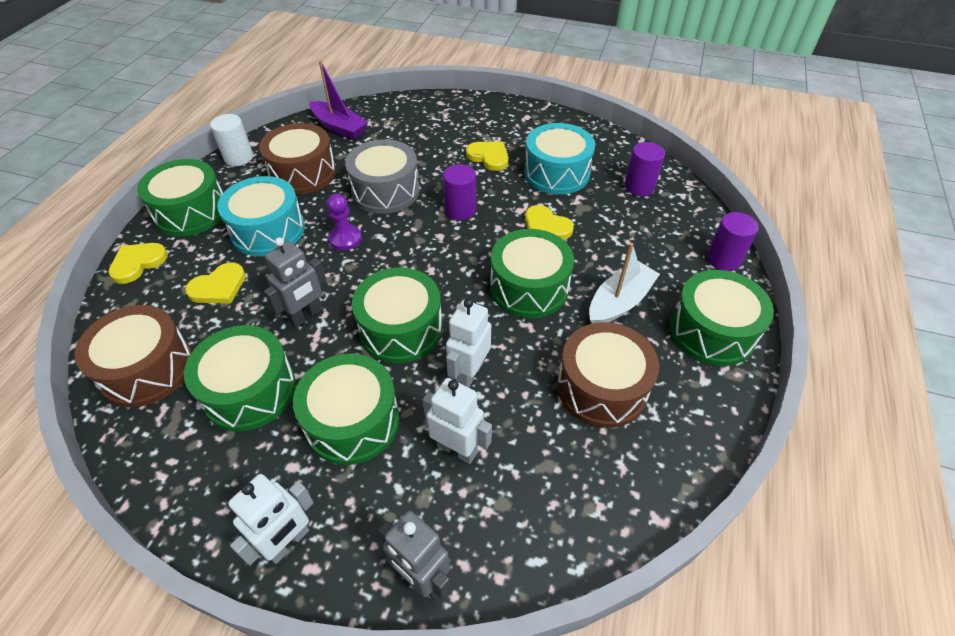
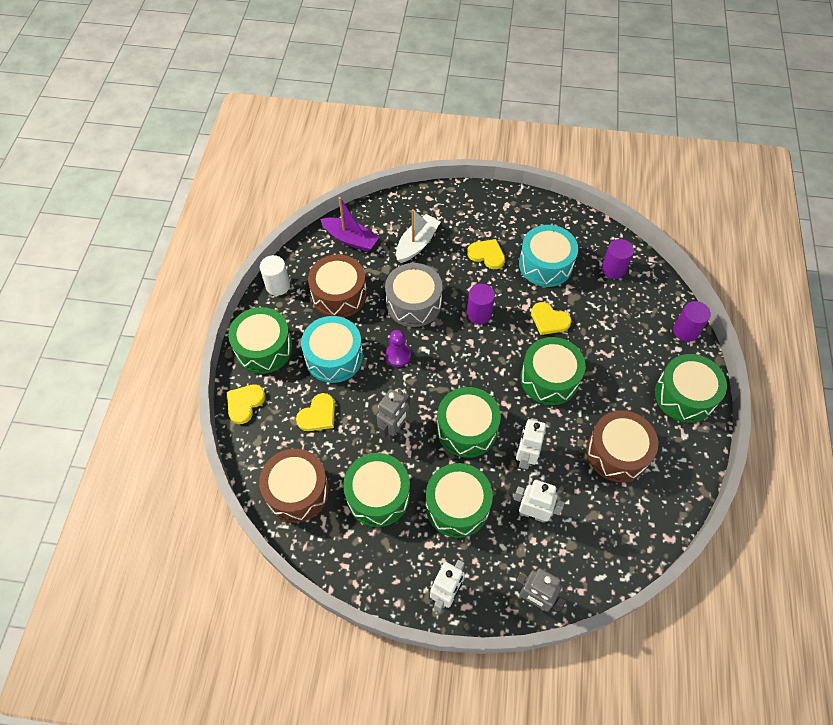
camera: 10 degrees left, 10 degrees up
white boat [589,243,660,323] -> white boat moved to [396,209,441,263]

